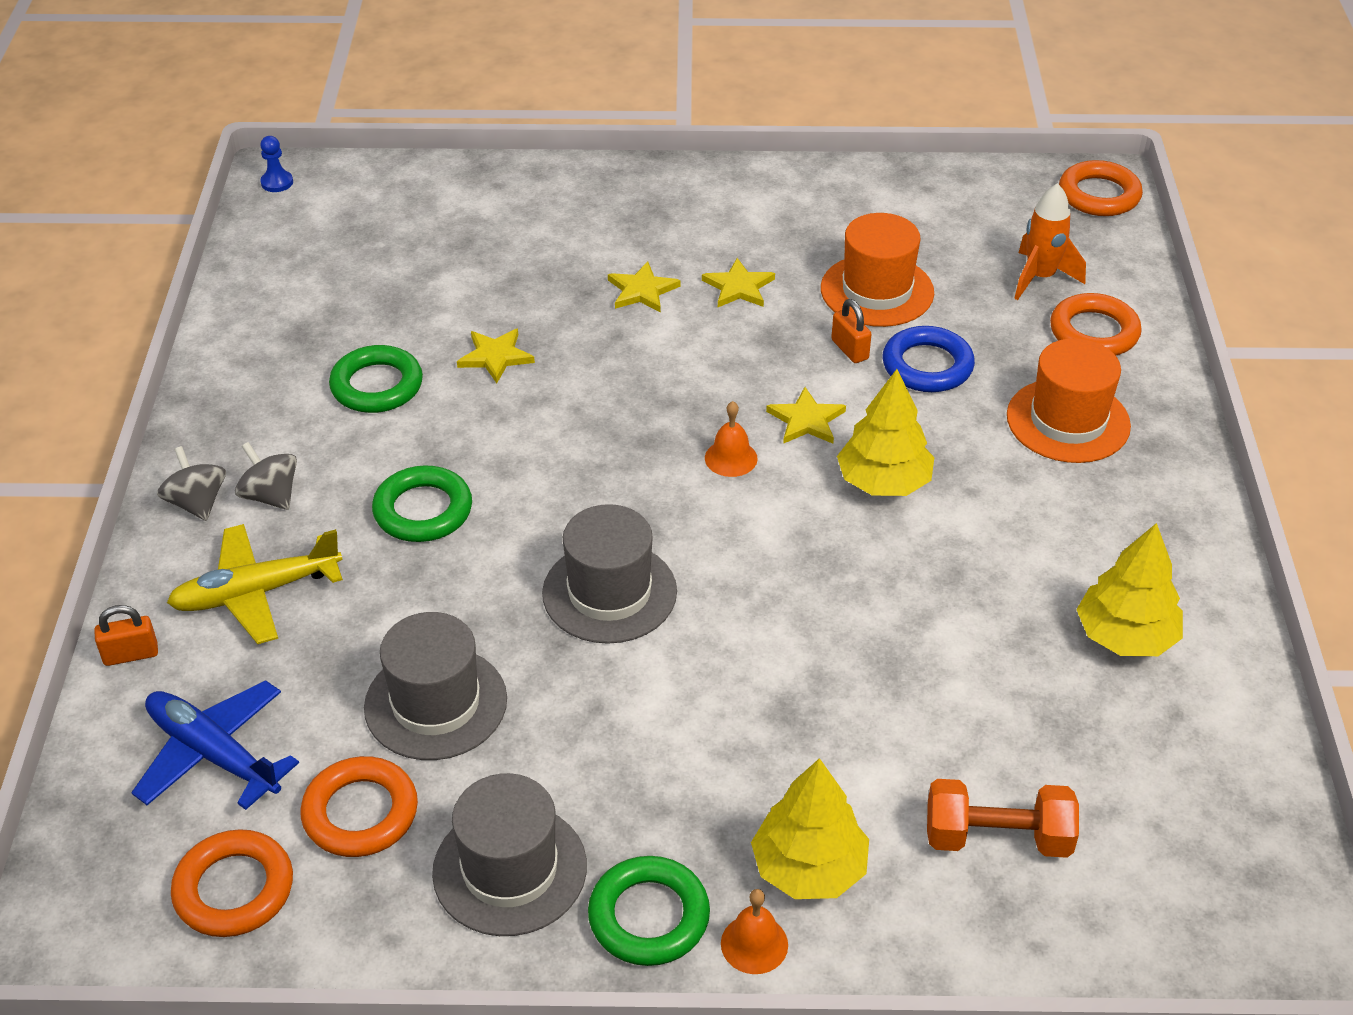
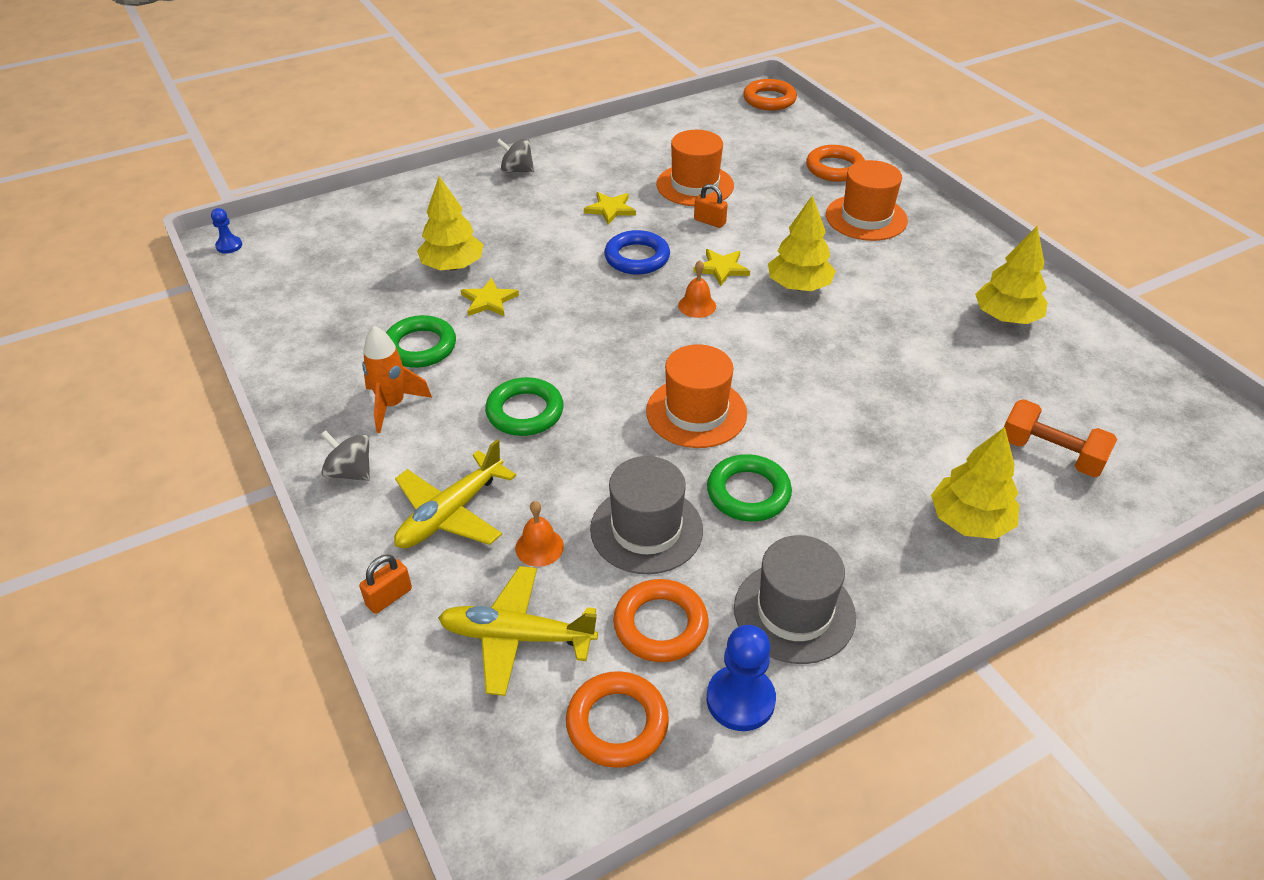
camera: 30 degrees left, 0 degrees up
blue plane [131,680,299,810] -> yellow plane [438,566,598,696]
grey spinning top [235,442,297,510] -> grey spinning top moved to [497,138,534,173]
grey hat [542,504,677,644] -> orange hat [646,344,747,448]
green ring [588,856,710,966] -> green ring moved to [707,454,792,522]
yellow star [608,261,681,313] -> none
orange bell [721,889,788,974] -> orange bell moved to [515,501,564,567]
blue ring [883,326,975,392] -> blue ring moved to [604,230,670,275]
orange dumbbell [927,779,1079,858] -> orange dumbbell turned 60 degrees clockwise [1004,399,1117,477]
orange rocket [1014,183,1086,300] -> orange rocket moved to [362,326,432,433]
none -> yellow tree [417,176,484,270]
none -> blue pawn [707,625,776,731]

